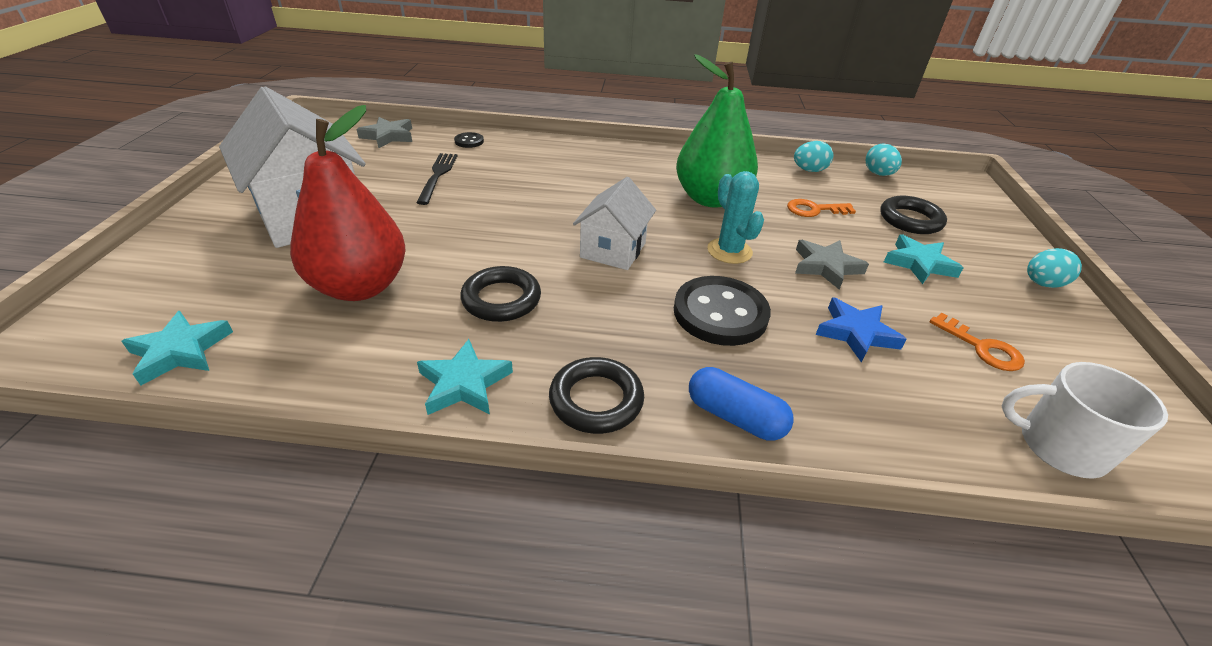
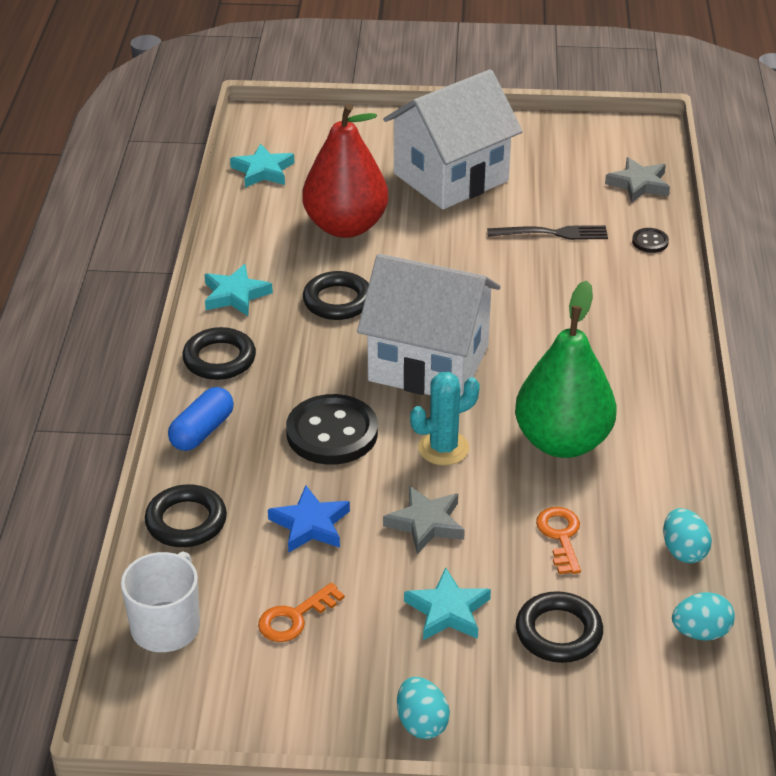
camera: 90 degrees right, 0 degrees up
white house [573,177,656,270] -> white house [357,253,501,396], size x1.73
none -> black ring [145,484,227,547]

